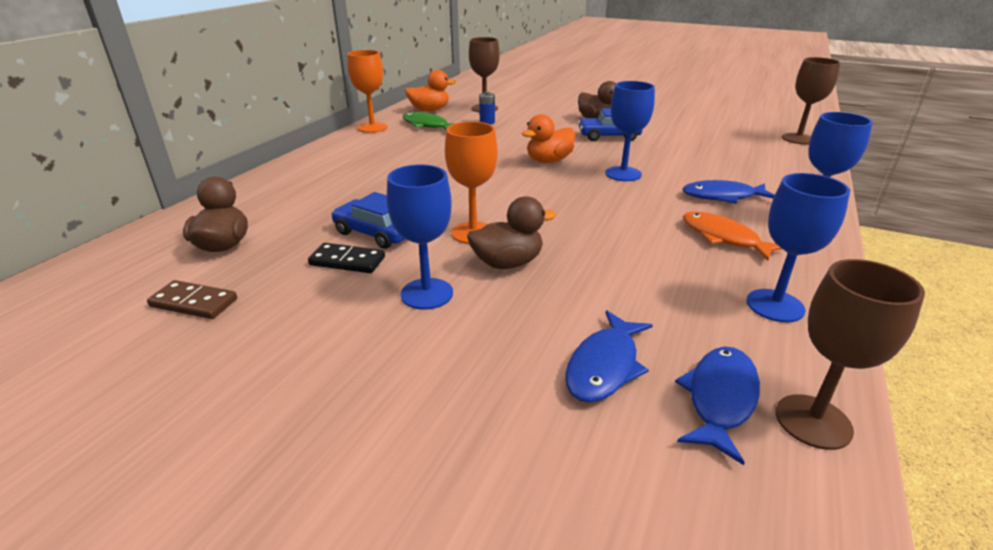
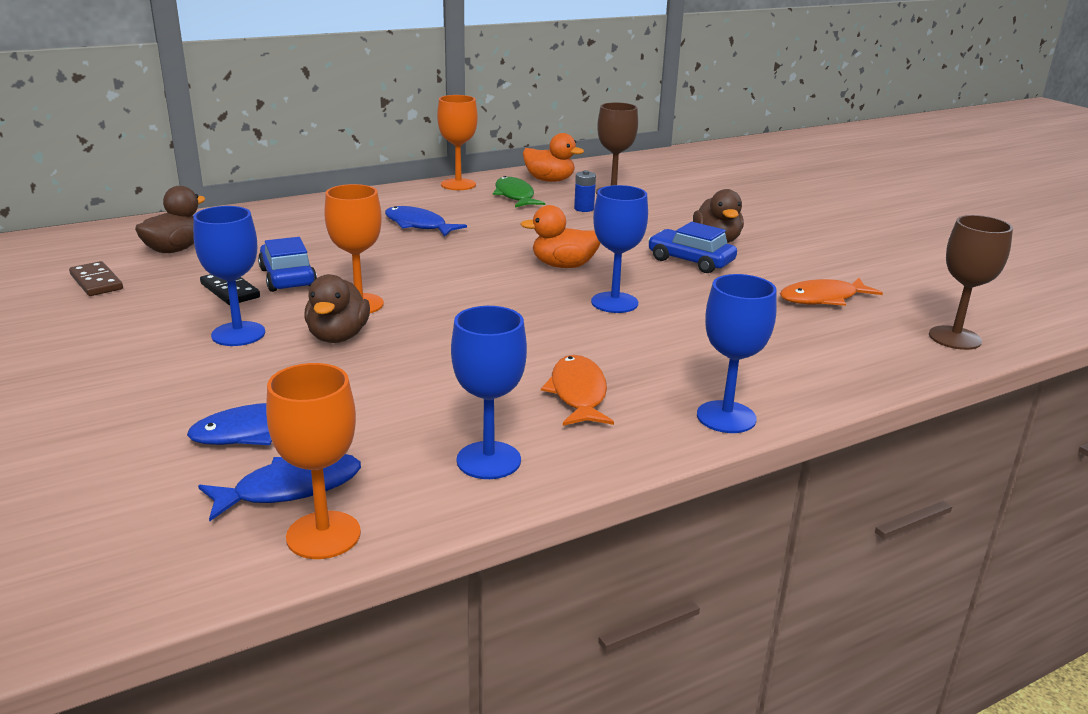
camera: 35 degrees right, 5 degrees down
brown duck [467,196,556,269] -> brown duck turned 75 degrees clockwise [304,274,370,343]
blue fish [683,180,775,204] -> blue fish moved to [385,206,467,237]
brown goblet [775,259,925,450] -> orange goblet [266,363,361,559]
none -> orange fish [780,278,883,306]

